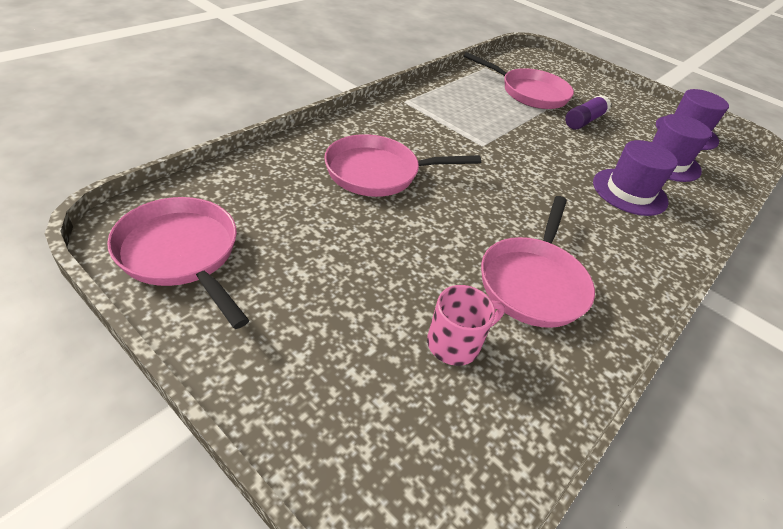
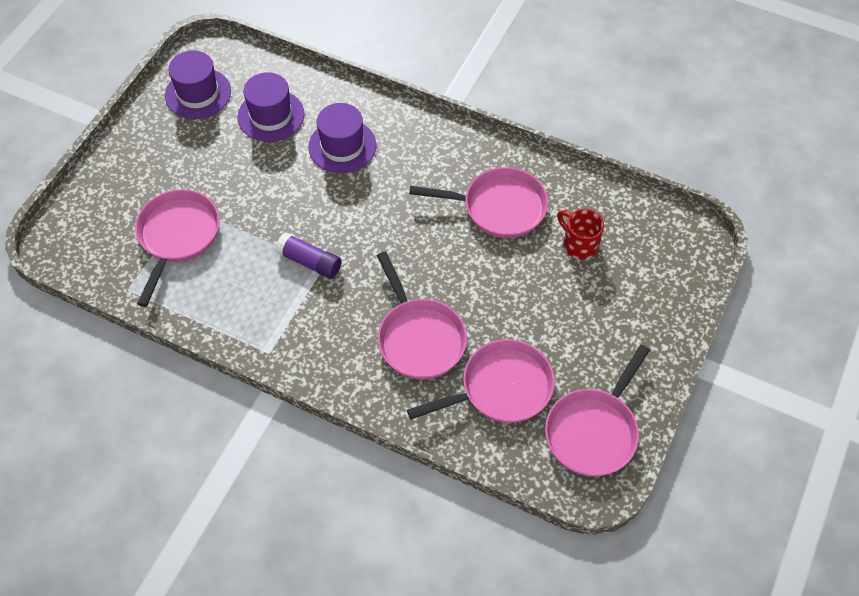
camera: 100 degrees left, 15 degrees up
pink mug [427,285,505,366] -> red mug [557,209,604,259]
purple glue stick [565,95,611,130] -> purple glue stick moved to [275,233,342,279]
none -> pink pan [407,339,555,423]

